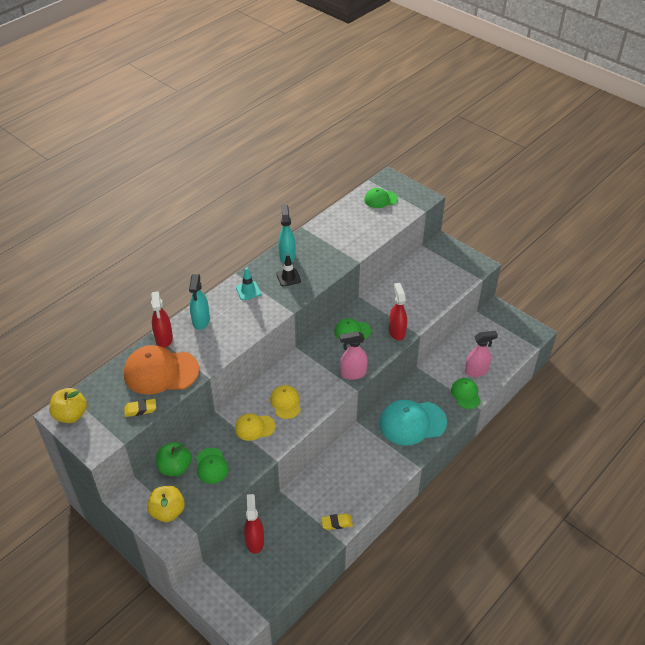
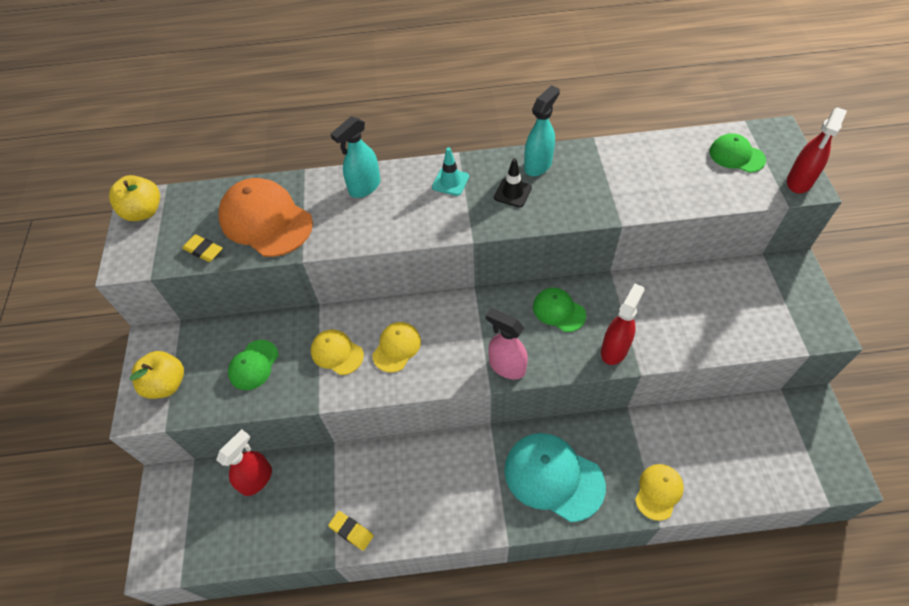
camera: 45 degrees right, 10 degrees up
red spray bottle [151,291,173,348] -> red spray bottle moved to [787,108,847,193]
green apple [156,442,192,476] -> none
green cap [451,378,481,409] -> yellow cap [635,464,684,521]
pink spray bottle [465,331,498,377] -> none

